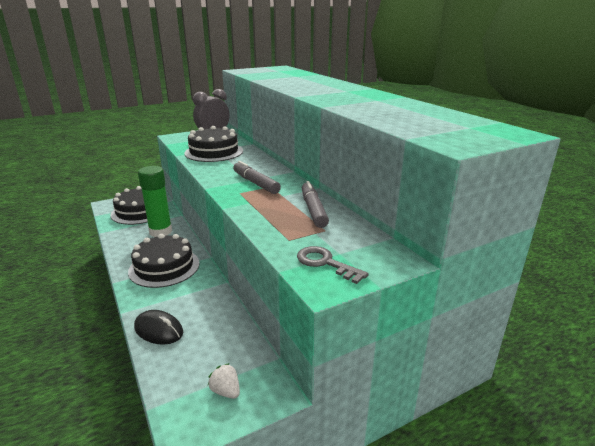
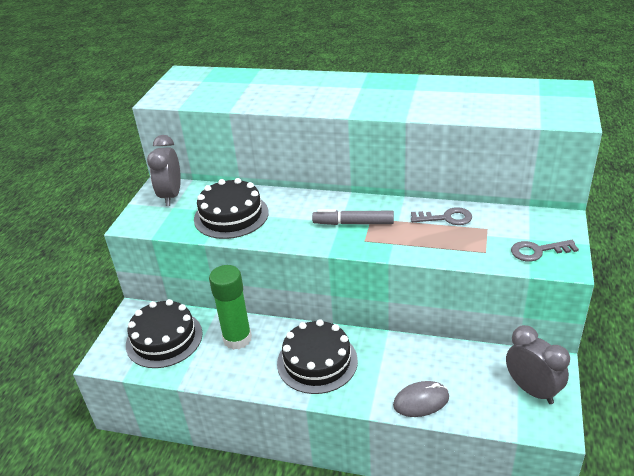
camera: 45 degrees left, 10 degrees up
black mouse [134,310,183,345] -> grey mouse [393,381,449,417]
white strawberry [208,363,240,399] -> grey clock [506,325,570,404]
grey marker [302,181,329,228] -> grey key [411,207,472,225]

